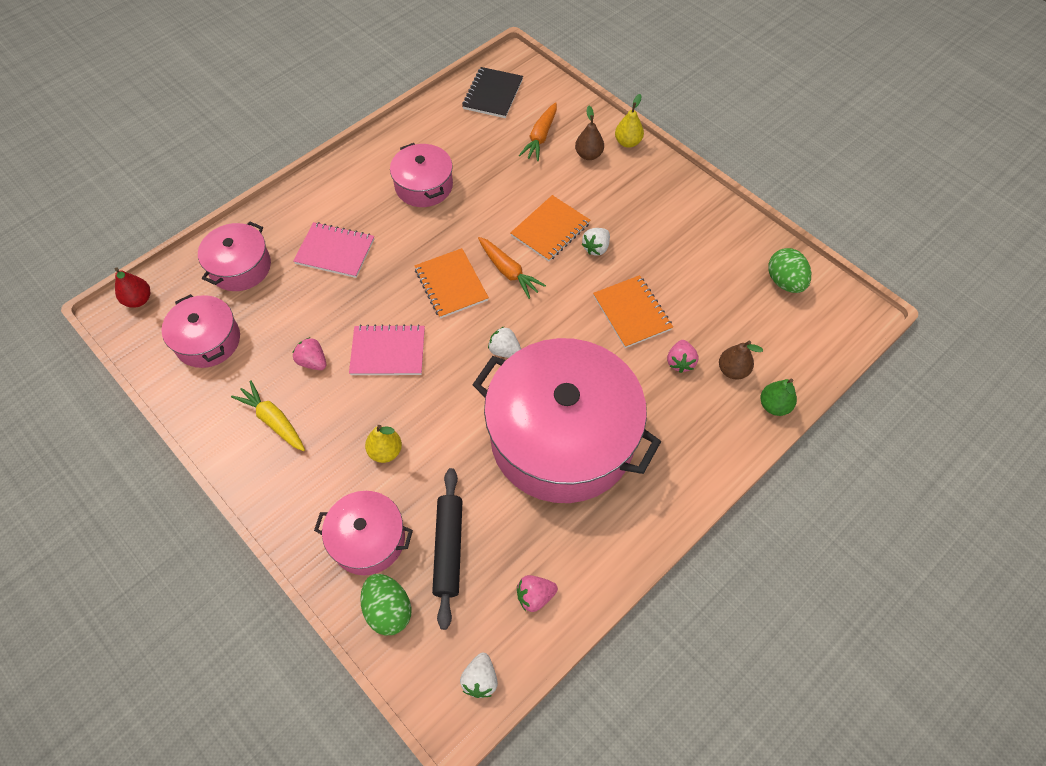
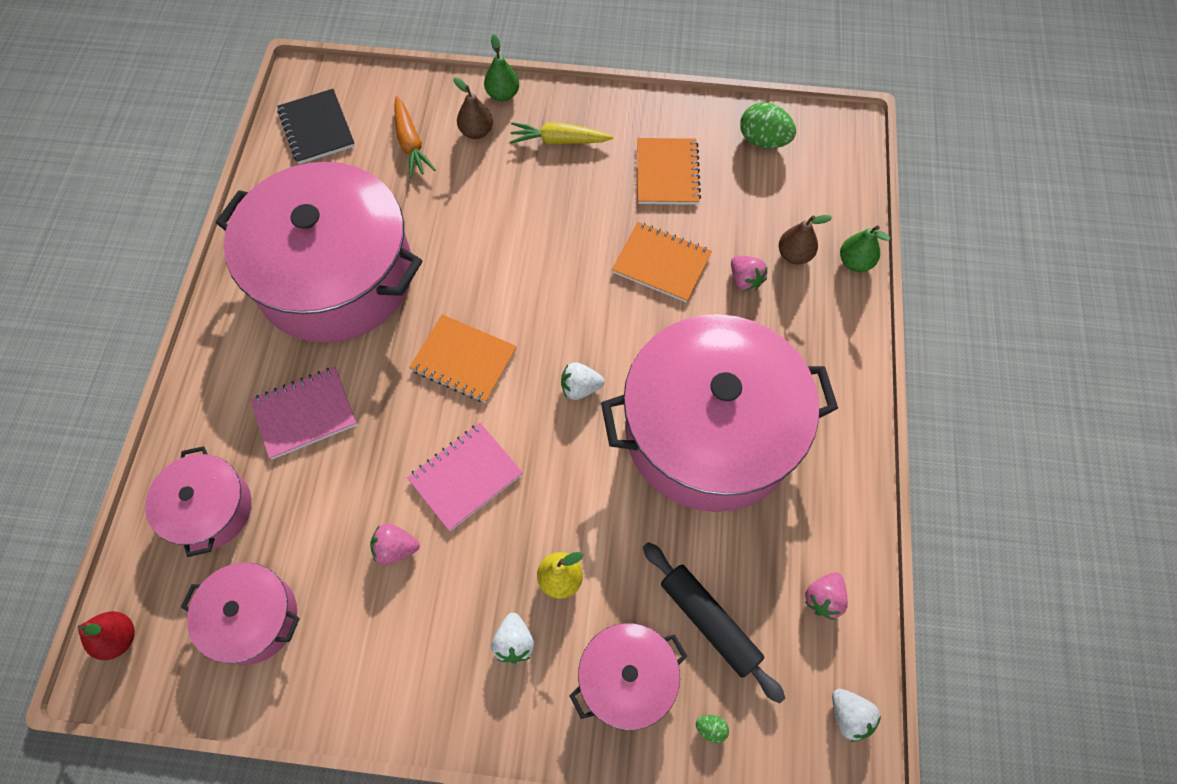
camera: 40 degrees left, 5 degrees up
yellow carrot [231,380,305,451] -> yellow carrot moved to [510,122,613,145]
green egg [360,574,411,636] -> green egg [696,715,729,743], size x0.45
pink pot [390,143,453,207] -> pink pot [216,162,422,343], size x2.07
orange carrot [478,237,546,299] -> none
orange notebook [510,195,590,261] -> orange notebook moved to [637,138,701,205]
white strawberry [581,228,610,256] -> white strawberry moved to [492,613,535,663]
yellow pear [615,94,644,148] -> green pear [484,34,519,101]

